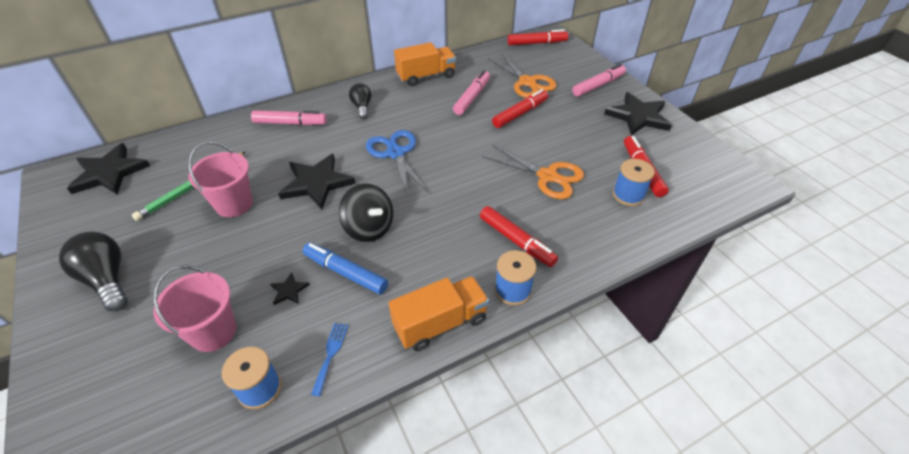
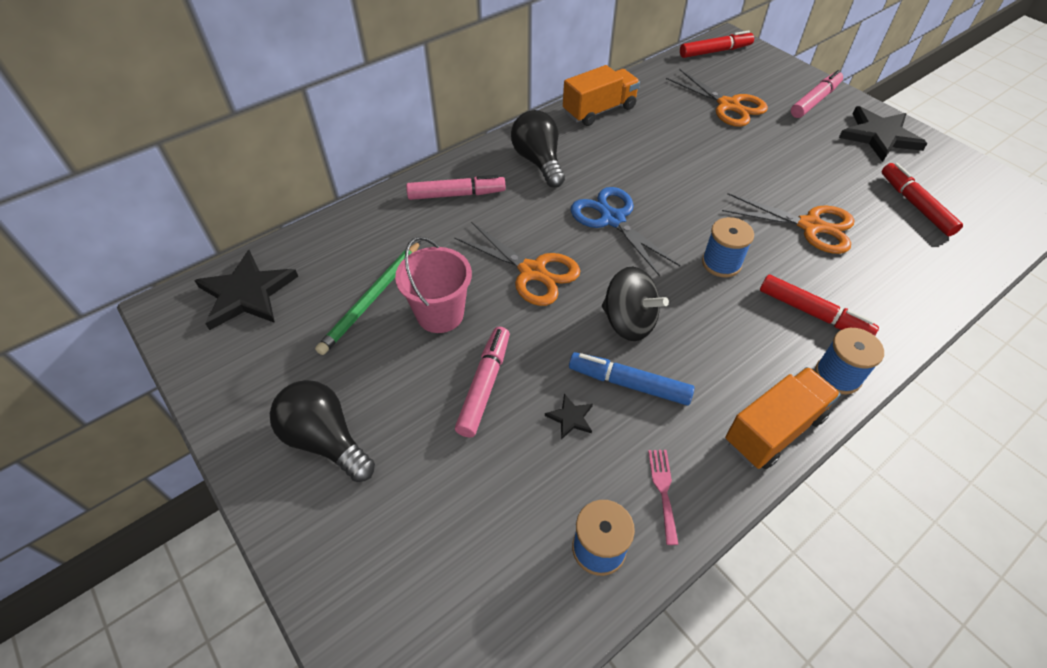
camera: 10 degrees left, 5 degrees up
pink bucket [153,266,236,352] -> none
black star [278,154,356,209] -> orange scissors [454,222,580,306]
blue fork [311,323,348,396] -> pink fork [648,450,679,545]
black light bulb [349,83,372,119] -> black light bulb [511,110,565,188], size x1.61
pink marker [453,70,490,115] -> pink marker moved to [455,327,510,438]
red marker [492,89,548,128] -> none
blue spool [613,159,655,206] -> blue spool moved to [702,217,754,277]

